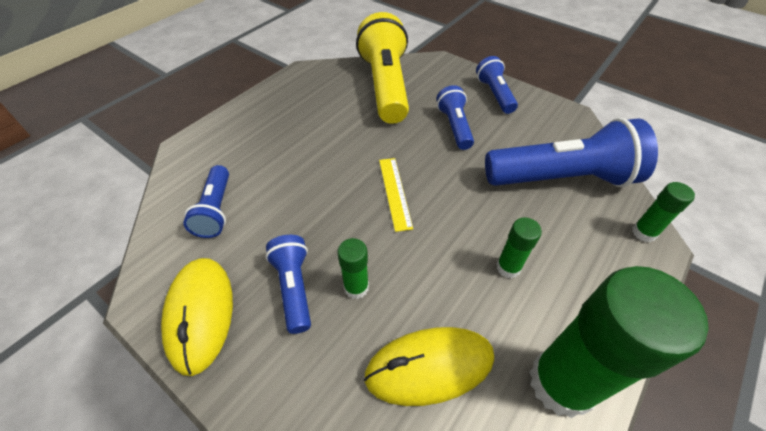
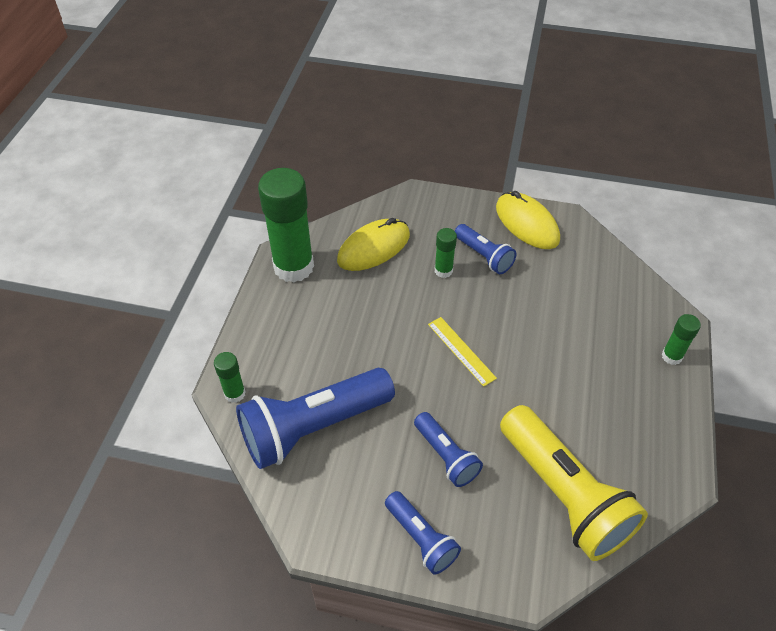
camera: 155 degrees right, 0 degrees up
blue flashlight [183,165,229,238] -> none
green glue stick [496,218,542,278] -> green glue stick moved to [661,314,701,365]

